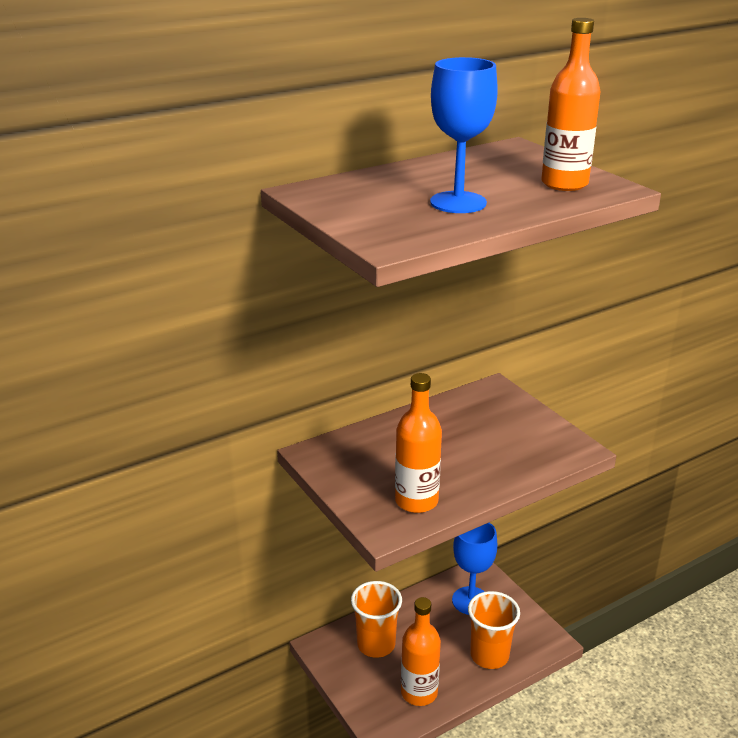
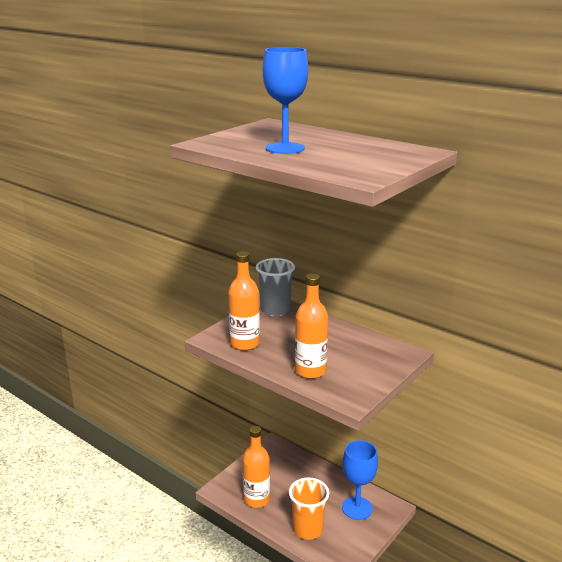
camera: 70 degrees right, 5 degrees down
orange cup [351,581,402,658] -> none
orange bottle [541,18,600,191] -> orange bottle moved to [295,273,328,379]
none -> grey cup [256,258,295,316]

